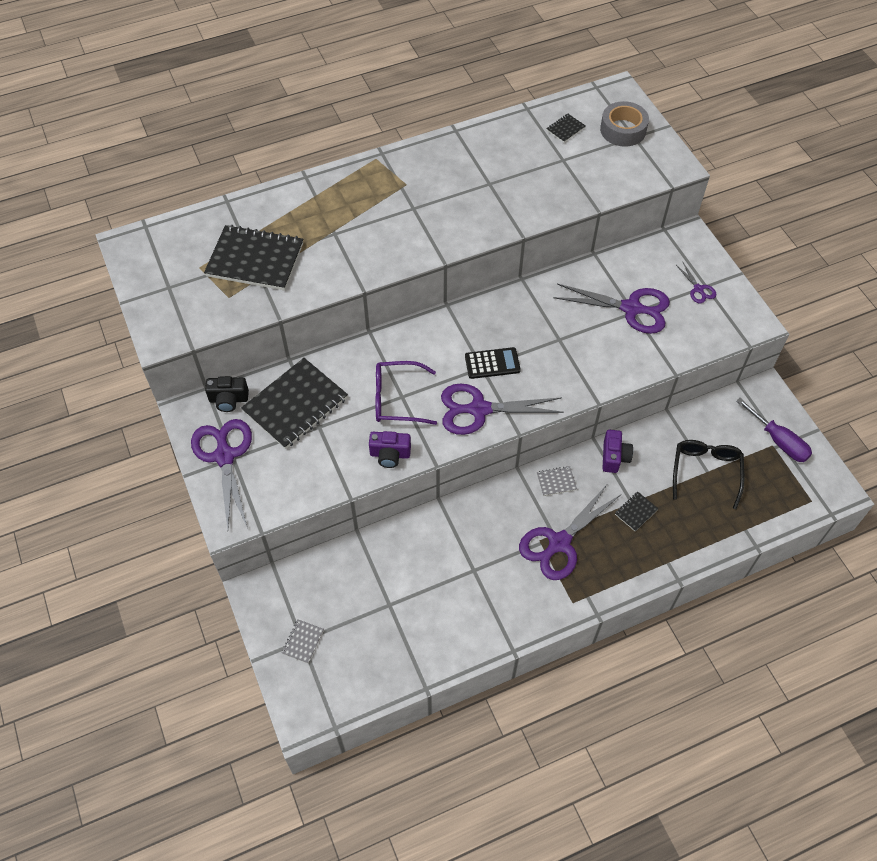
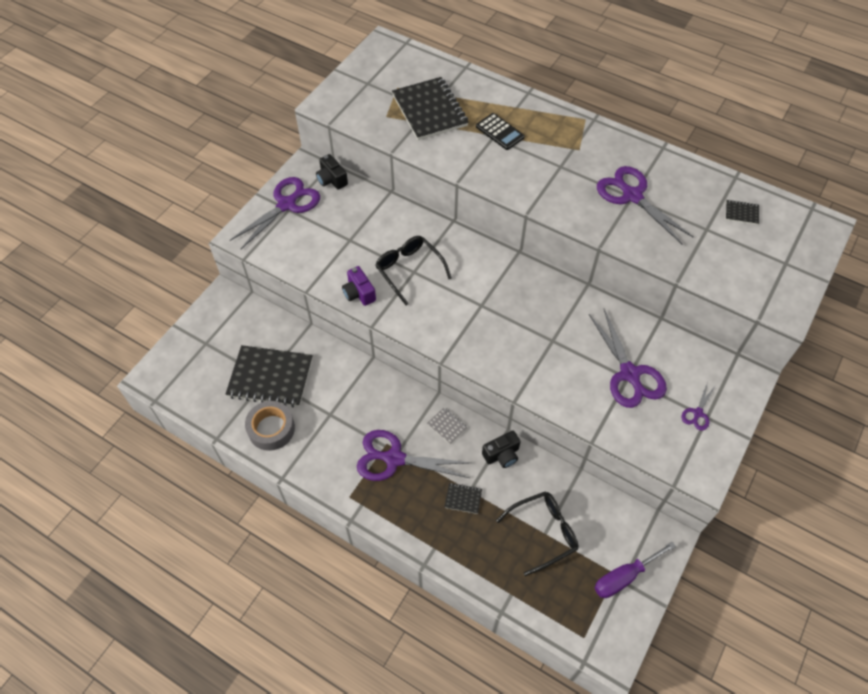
camera: 55 degrees right, 0 degrees up
black notebook [241,358,348,449] -> black notebook moved to [225,345,313,407]
grey notebook [282,619,324,664] -> none
purple glasses [375,361,437,425] -> black glasses [375,236,452,306]
purple scissors [441,383,564,435] -> purple scissors moved to [597,166,694,245]
black calculator [465,347,521,379] -> black calculator moved to [476,113,525,150]
grey tape [600,101,649,147] -> grey tape moved to [245,401,295,451]
purple camera [602,430,633,473] -> black camera [482,431,521,468]
purple screwdriver [736,398,812,462] -> purple screwdriver turned 45 degrees clockwise [595,542,676,598]

